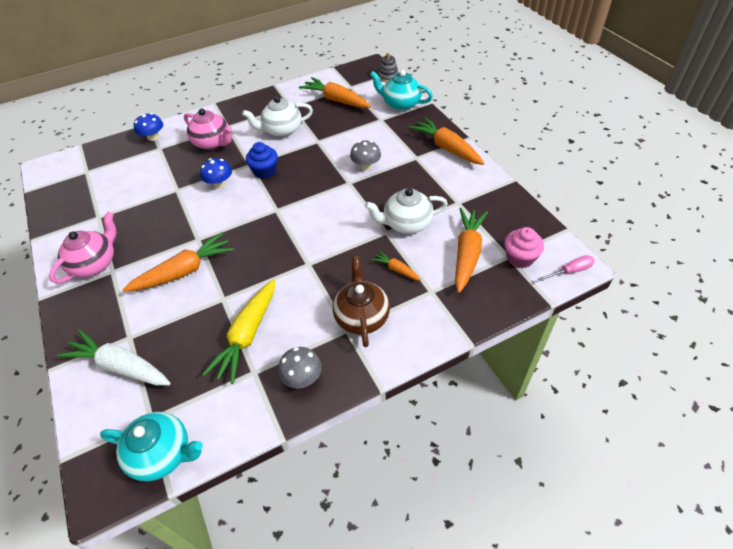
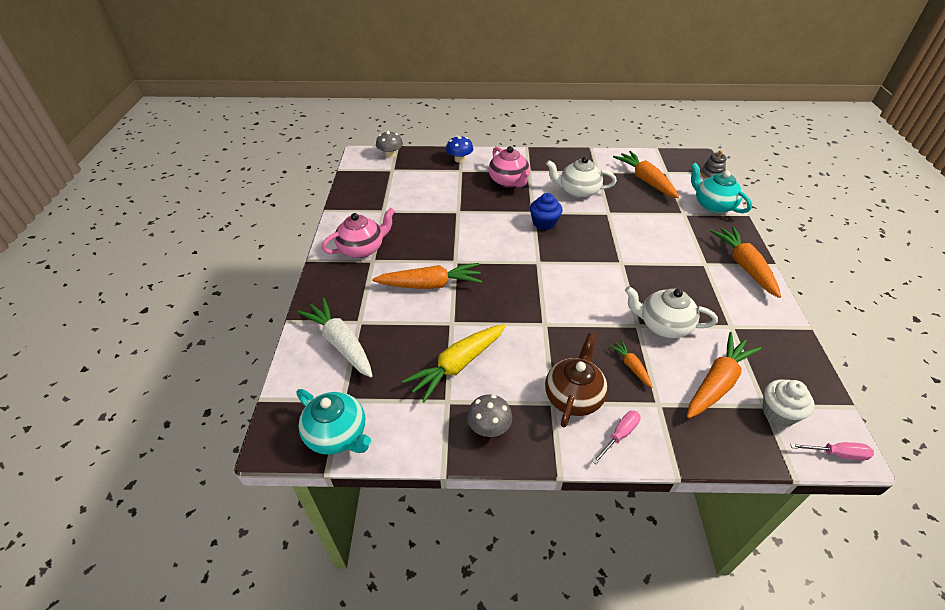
camera: 25 degrees right, 5 degrees down
blue mushroom [200,158,232,188] -> none
grey mushroom [350,140,381,170] -> grey mushroom moved to [376,131,403,158]
pink cupcake [504,227,544,268] -> white cupcake [762,380,815,427]
none -> pink screwdriver [592,411,641,464]

